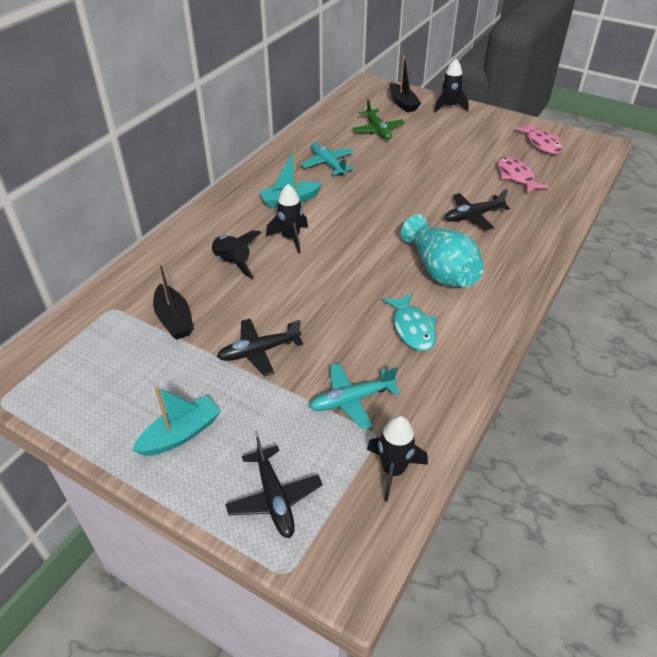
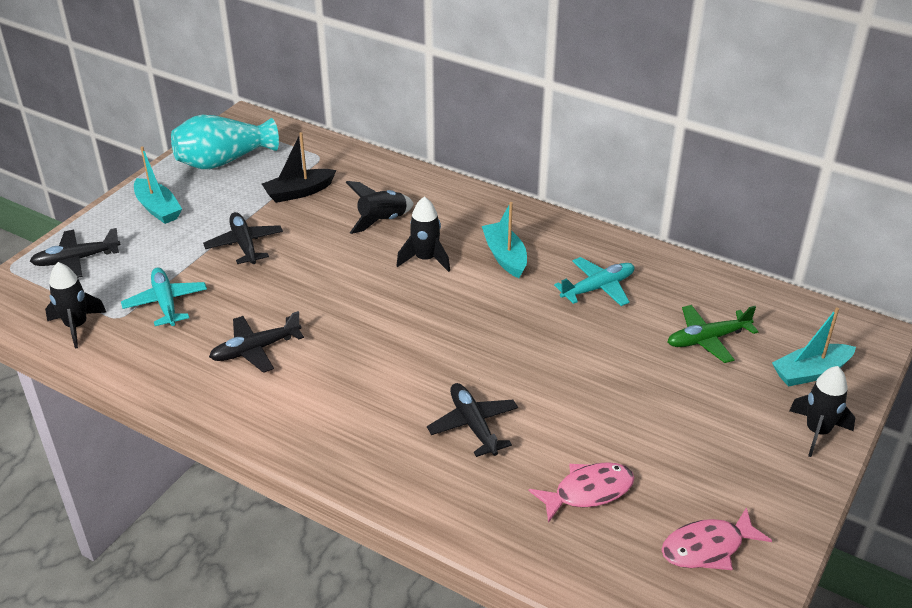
camera: 90 degrees right, 5 degrees down
turquoise fish [382,293,437,351] -> black plane [209,311,304,373]
black boat [389,55,421,113] -> turquoise boat [772,307,856,387]
turquoise vase [401,214,484,287] -> turquoise vase moved to [171,115,279,169]

